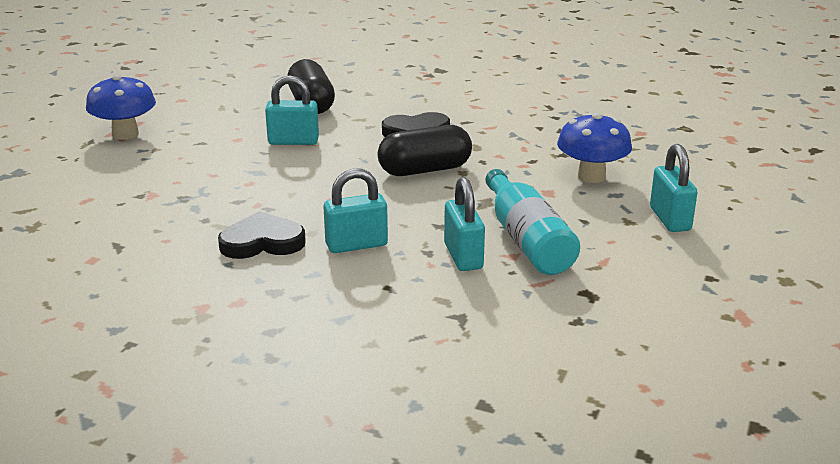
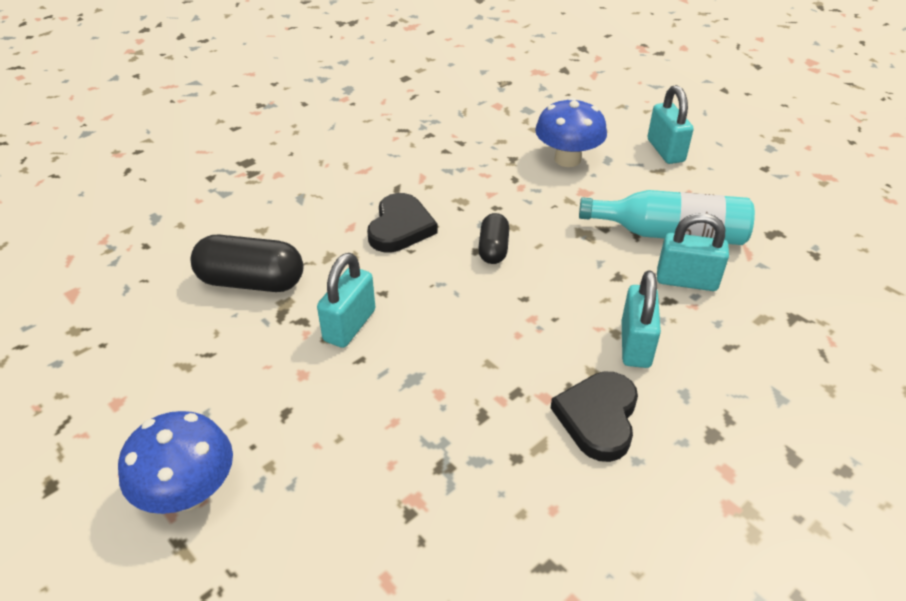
camera: 65 degrees left, 15 degrees up
black capsule [378,125,472,176] -> black capsule [478,213,509,264], size x0.59
turquoise padlock [650,144,698,232] -> turquoise padlock turned 60 degrees clockwise [648,85,694,164]

